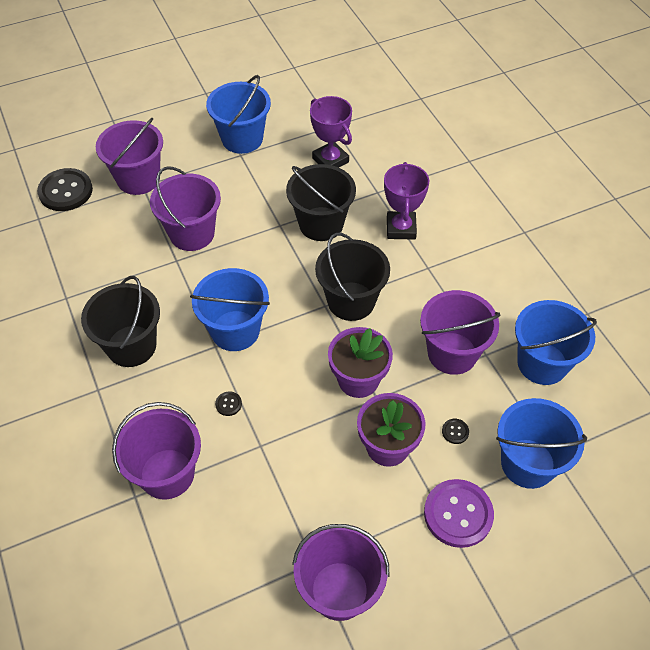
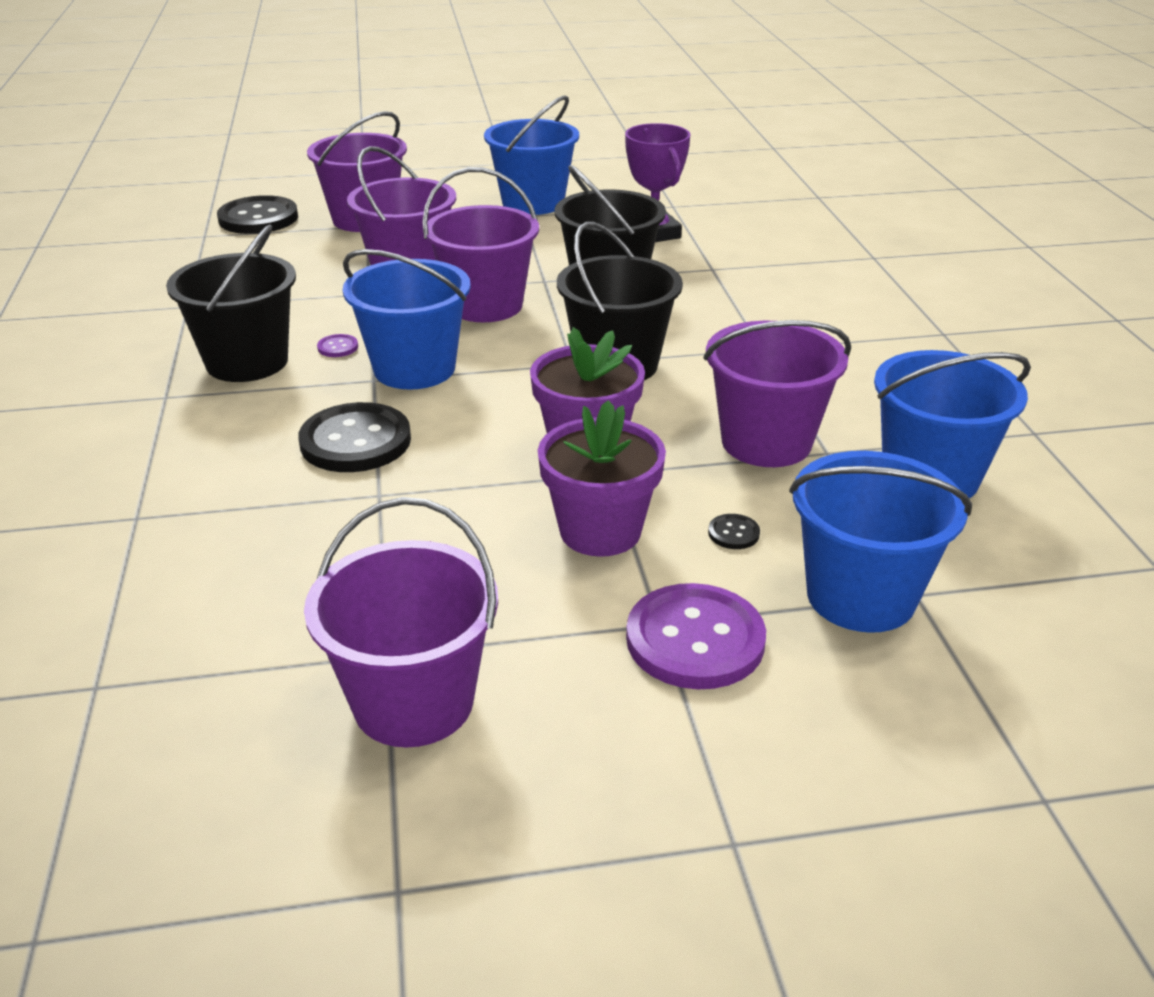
camera: 15 degrees right, 20 degrees down
purple bucket [112,402,201,500] -> purple bucket moved to [422,167,539,322]
black button [215,391,242,416] -> black button [298,402,411,472], size x2.40
purple trophy [384,162,429,240] -> none
none -> purple button [317,334,358,357]

